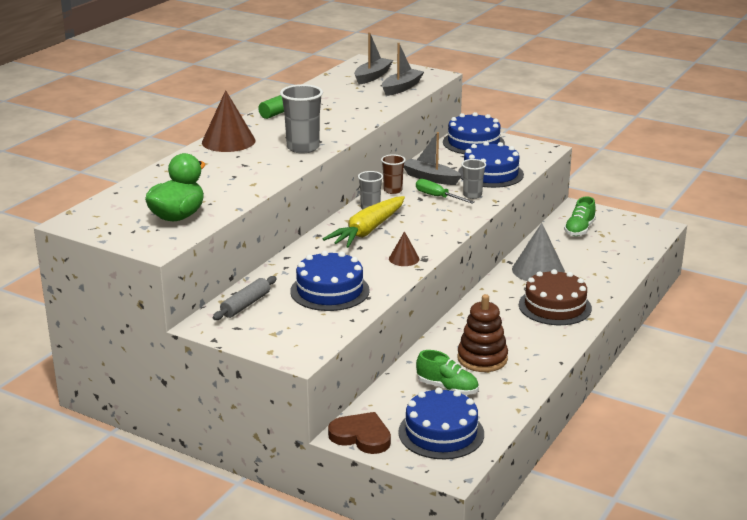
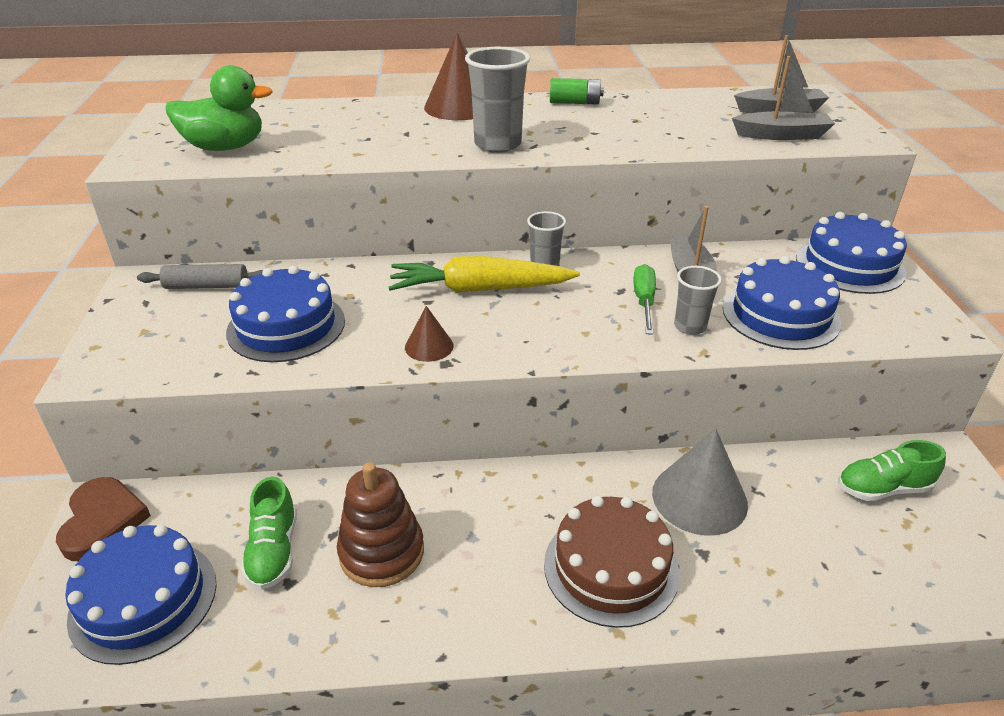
camera: 55 degrees right, 10 degrees up
brown cup [381,154,406,194] -> none

